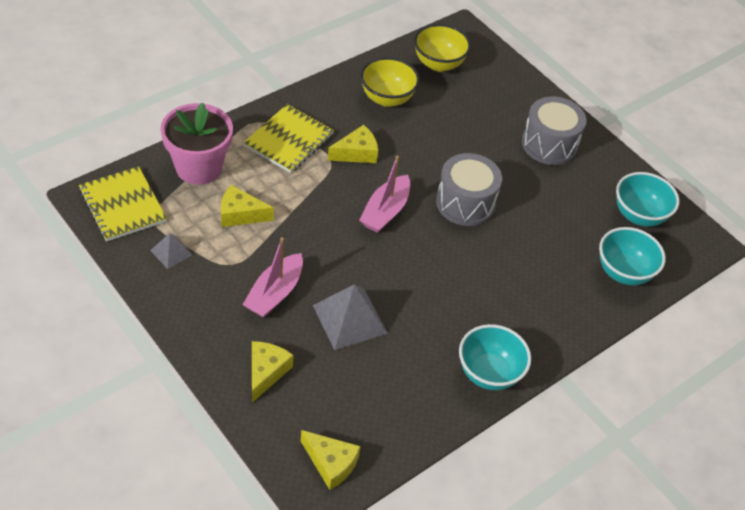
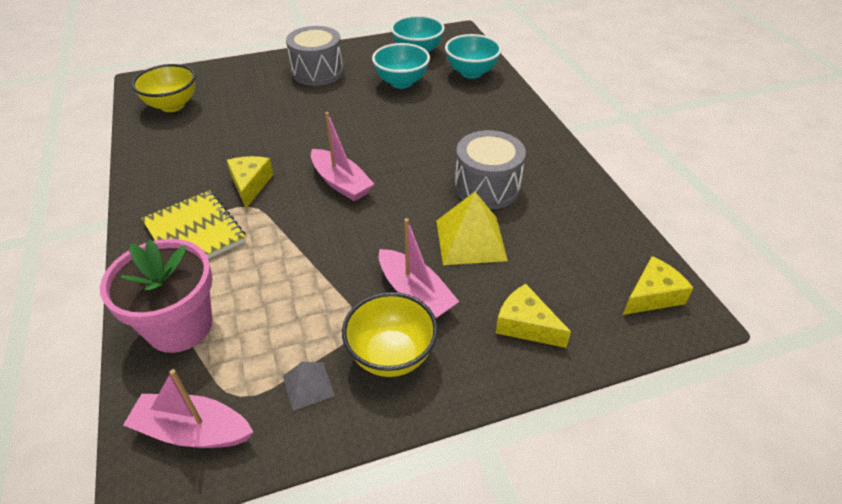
camera: 65 degrees left, 5 degrees down
yellow notebook [79,166,167,242] -> pink boat [123,369,253,448]
yellow cheese [221,185,274,227] -> none
grey pyramid [313,284,388,350] -> yellow pyramid [436,192,508,265]
yellow bowl [360,57,420,107] -> yellow bowl moved to [342,292,438,377]
grey drum [436,153,502,226] -> grey drum moved to [455,130,526,209]
turquoise bowl [459,324,531,390] -> turquoise bowl moved to [372,43,430,89]

